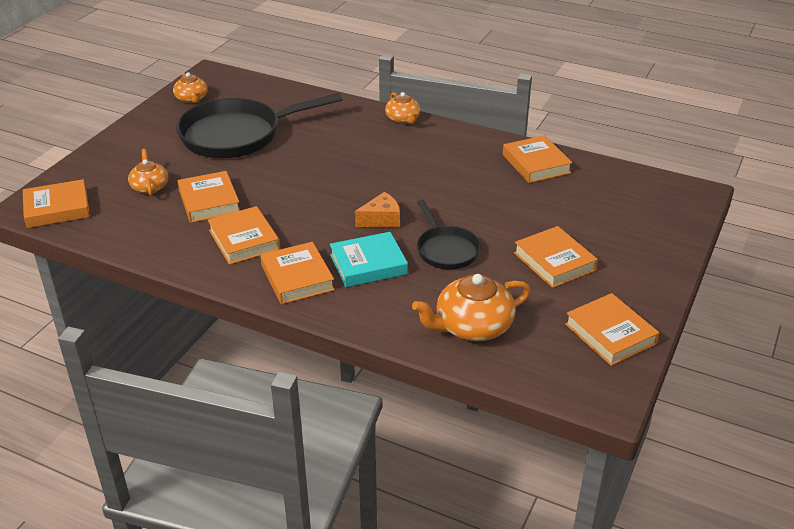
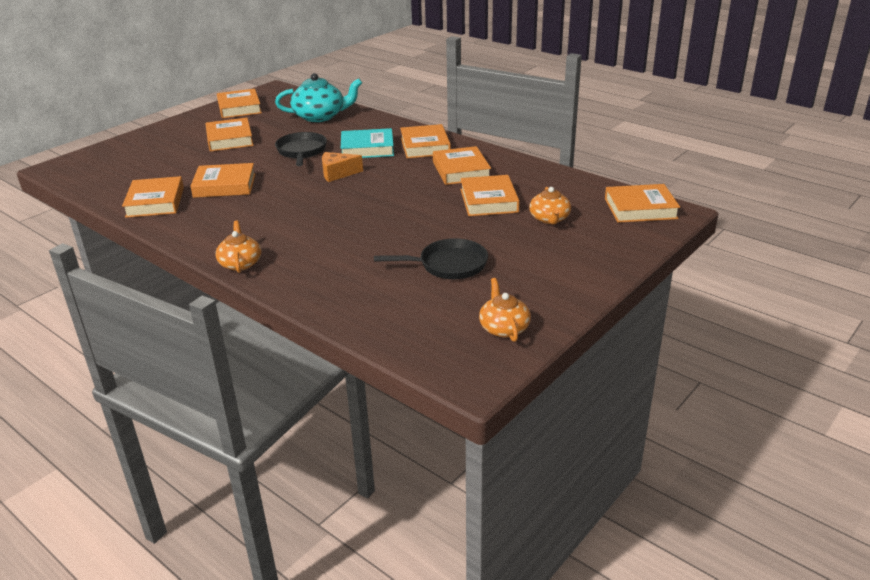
camera: 165 degrees left, 5 degrees down
black pan [176,93,343,158] -> black pan [374,238,488,279], size x0.54
orange teapot [412,274,531,341] -> turquoise teapot [275,73,362,122]
none -> orange book [190,163,255,198]

